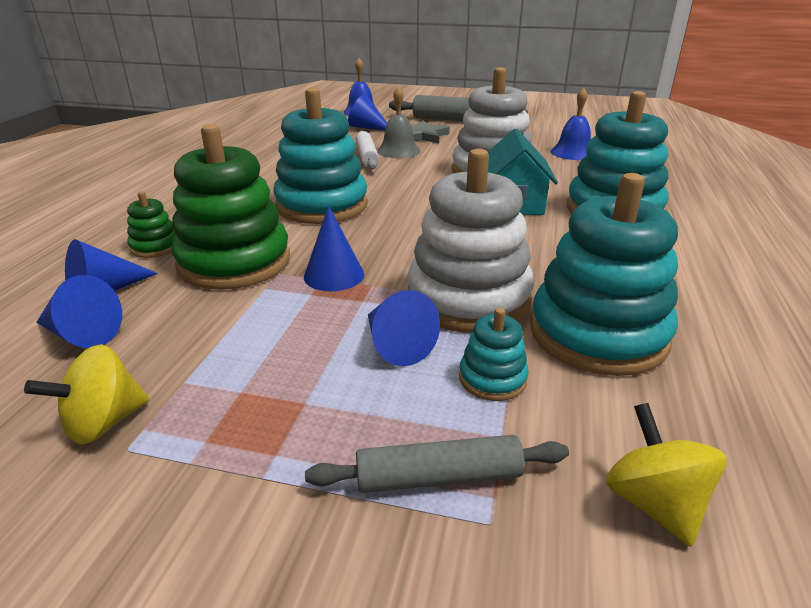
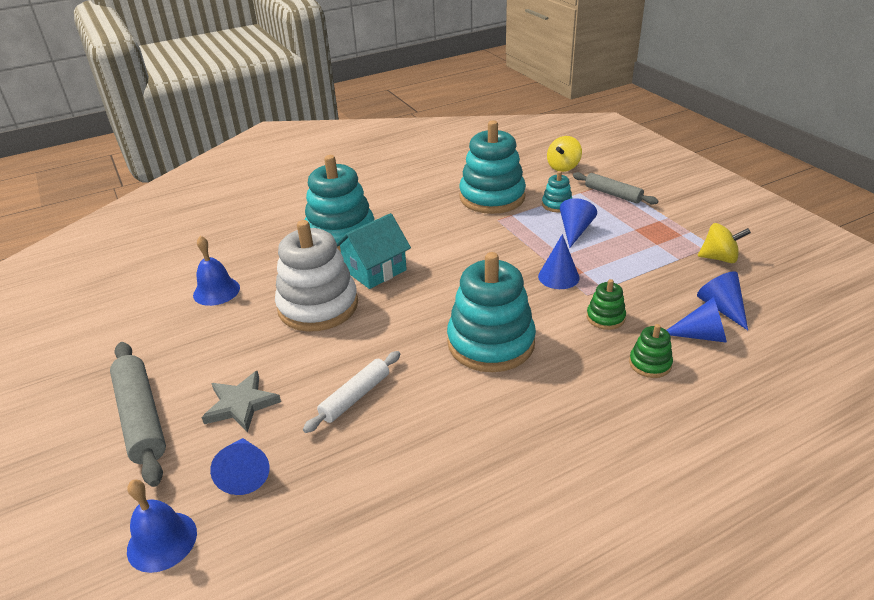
camera: 130 degrees left, 5 degrees up
green stacking toy [171,124,290,290] -> green stacking toy [587,279,626,330], size x0.45
grey bell [377,86,420,158] -> none
white stacking toy [407,149,534,333] -> none

